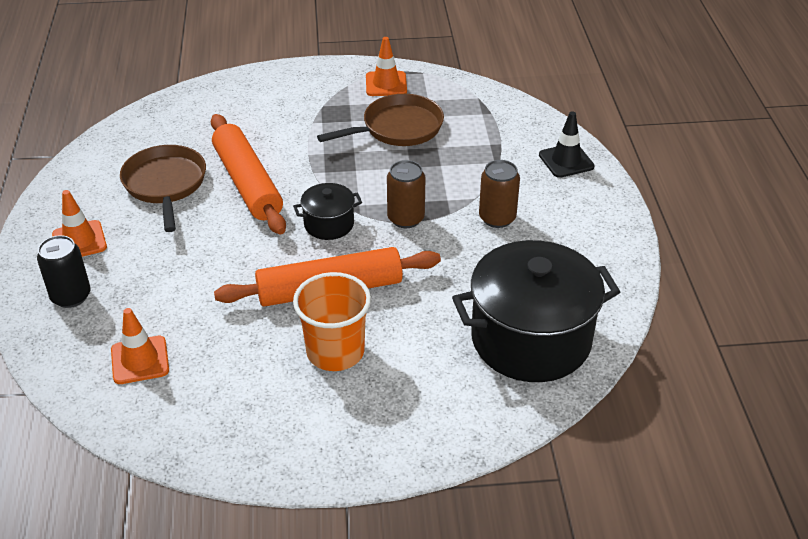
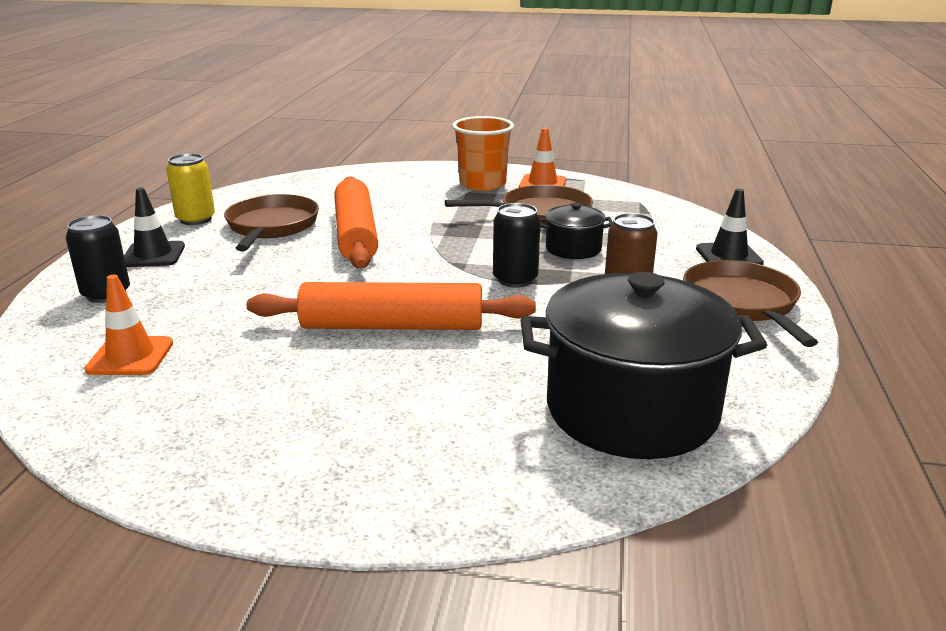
camera: 15 degrees right, 15 degrees down
orange traffic cone [52,190,107,257] -> black traffic cone [124,188,185,267]
black pot [293,183,362,240] -> black pot moved to [540,202,613,259]
orange cup [293,272,371,371] -> orange cup moved to [452,116,514,191]
brown can [387,160,425,228] -> black can [493,203,541,288]
none -> yellow can [166,153,215,225]
none -> brown pan [683,260,818,347]

